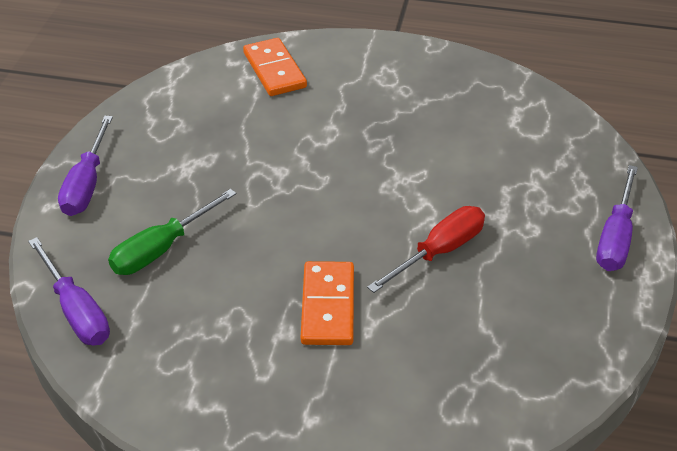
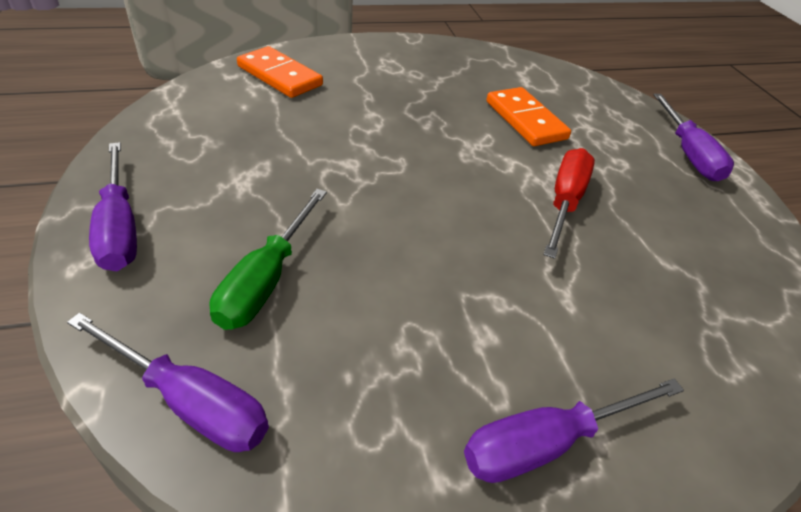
camera: 30 degrees left, 0 degrees up
orange domino [301,261,354,345] -> orange domino moved to [486,87,571,146]
none -> purple screwdriver [464,379,684,483]

